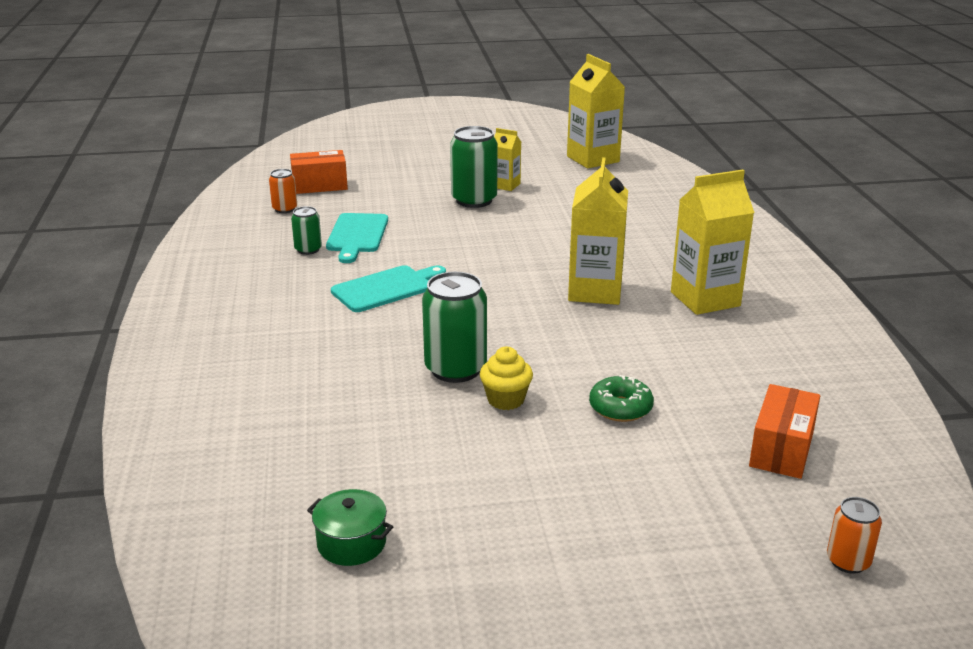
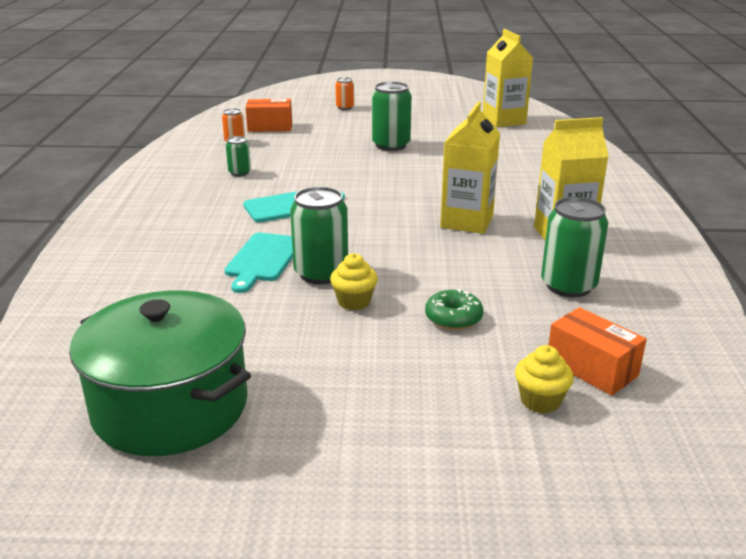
camera: 10 degrees right, 0 degrees up
green pot [307,489,393,566] -> green pot [69,290,251,456], size x2.49
turquoise cutting board [326,213,388,263] -> turquoise cutting board moved to [224,233,293,293]
yellow carton [494,128,521,191] -> none
orange box [749,384,820,479] -> orange box turned 75 degrees counterclockwise [548,307,647,396]
orange can [827,497,882,574] -> orange can moved to [335,77,354,110]
none -> yellow cupcake [515,345,574,414]
none -> green can [541,197,608,297]

